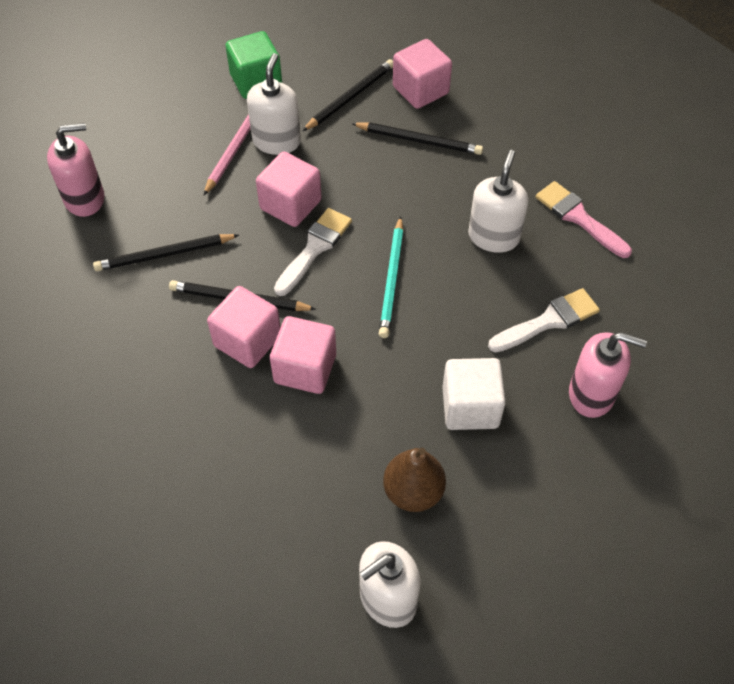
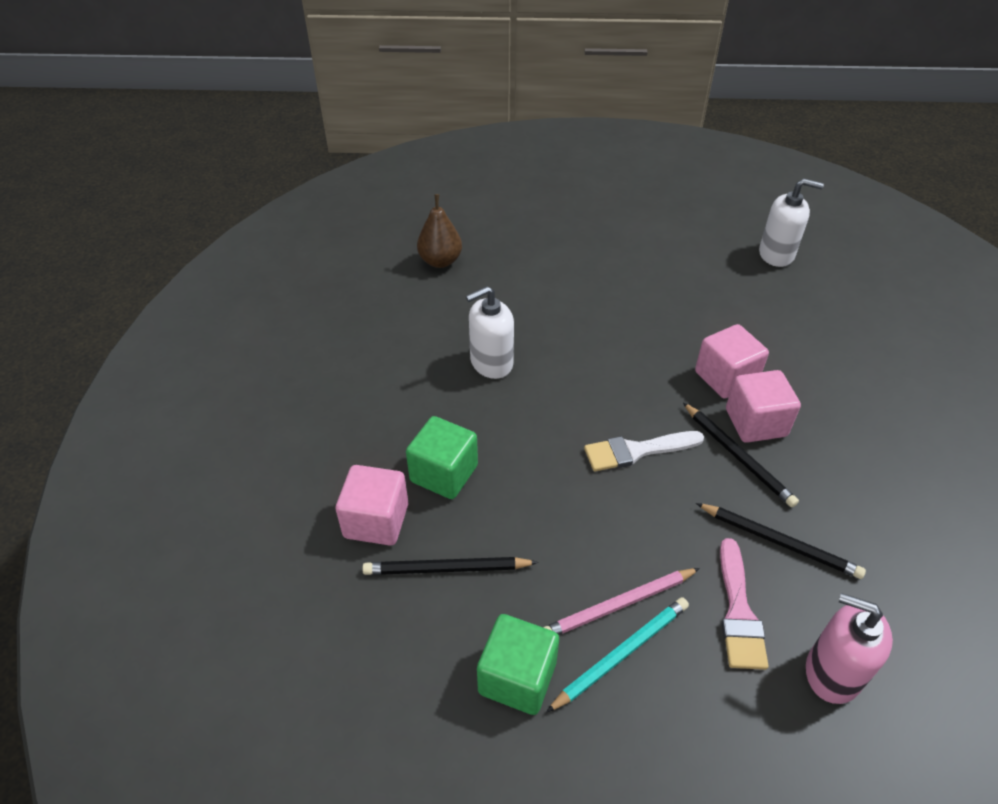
camera: 135 degrees left, 10 degrees down
white soap dispenser [247,53,301,155] -> none
pink cube [256,152,322,227] -> none
black pencil [351,123,483,155] -> green cube [406,416,478,499]
turquoise pencil [379,216,403,338] -> turquoise pencil moved to [546,597,689,713]
brown pear [383,448,446,512] -> brown pear moved to [417,194,462,268]
white cube [442,358,506,430] -> none
white brush [488,288,600,353] -> none
pink brush [536,181,632,258] -> pink brush moved to [720,538,769,670]
pink soap dispenser [569,332,647,418] -> none

